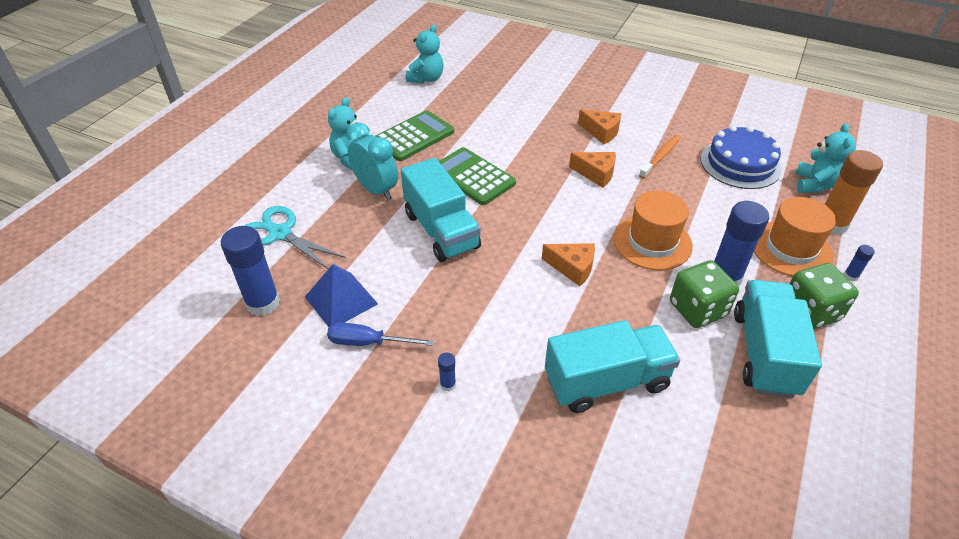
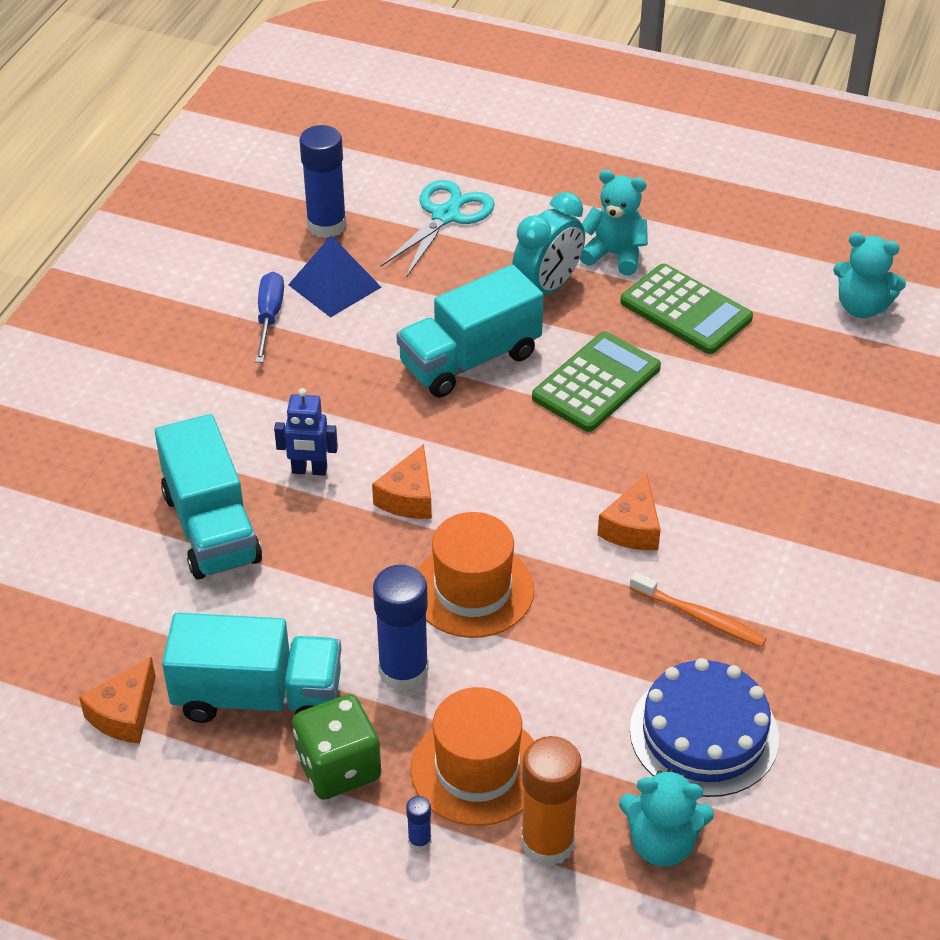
camera: 85 degrees right, 0 degrees up
blue glue stick [438,353,456,391] -> none
orange cheese [578,110,621,144] -> orange cheese moved to [79,657,156,744]
green dice [670,260,739,328] -> none
none -> blue robot [274,388,338,476]

